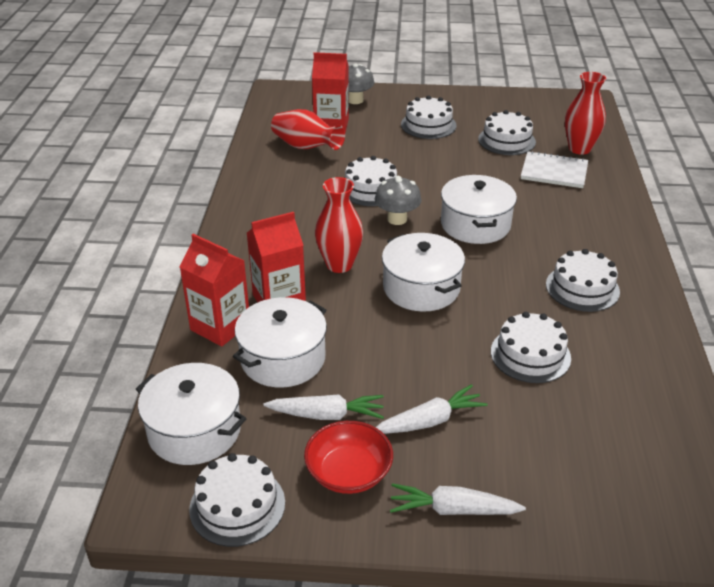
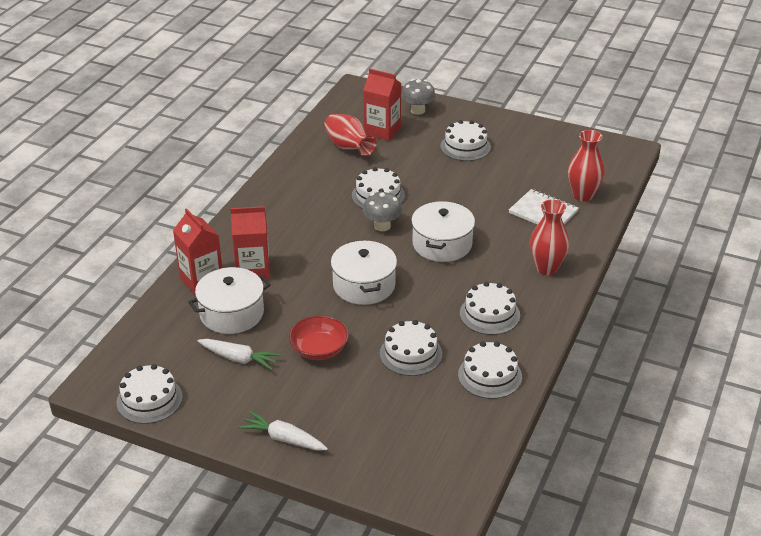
camera: 20 degrees right, 0 degrees up
white pot [136,363,247,465] -> none
red bowl [304,421,393,494] -> red bowl moved to [289,315,349,360]
red vase [315,177,363,273] -> red vase moved to [530,199,570,275]
white carrot [376,384,488,434] -> none
white cake [478,110,536,155] -> white cake moved to [458,341,522,399]

